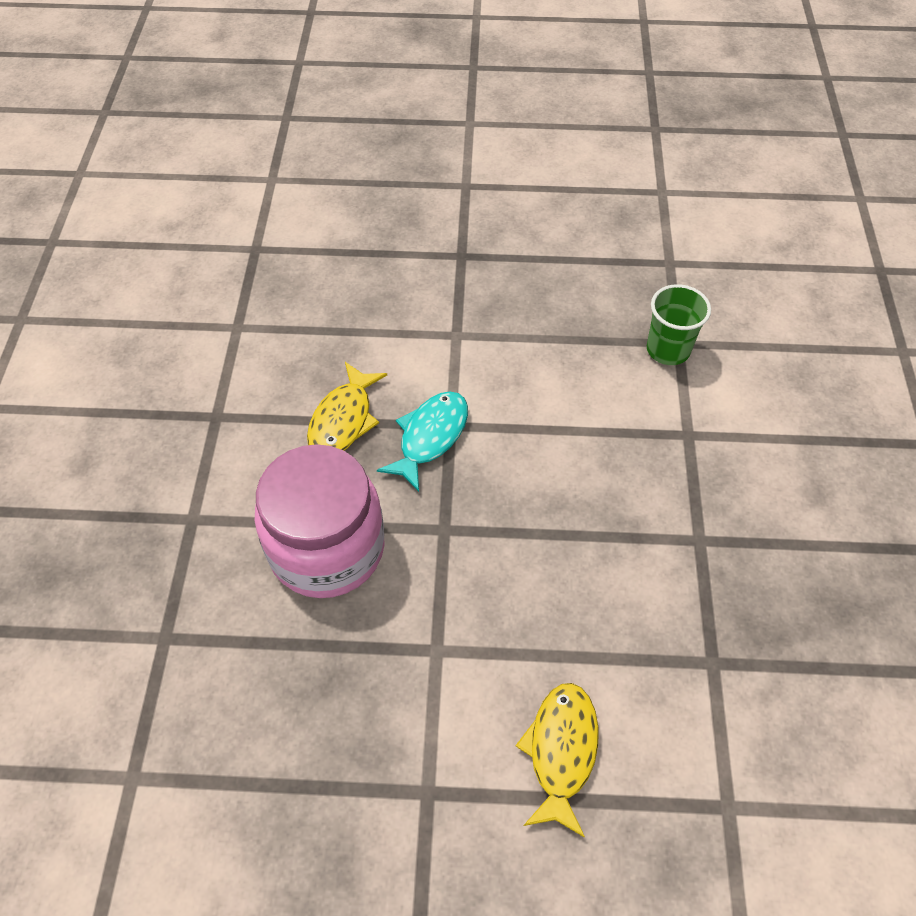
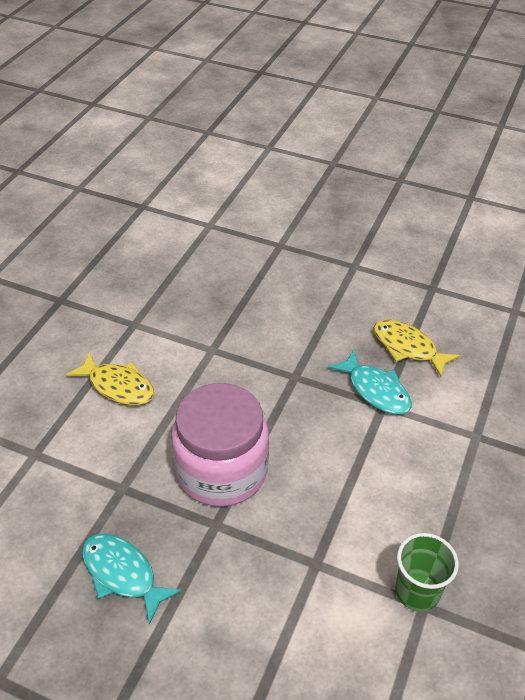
camera: 110 degrees right, 10 degrees down
pink jar [255,444,385,598] -> pink jar moved to [171,383,269,507]
none -> turquoise fish [82,533,182,625]

